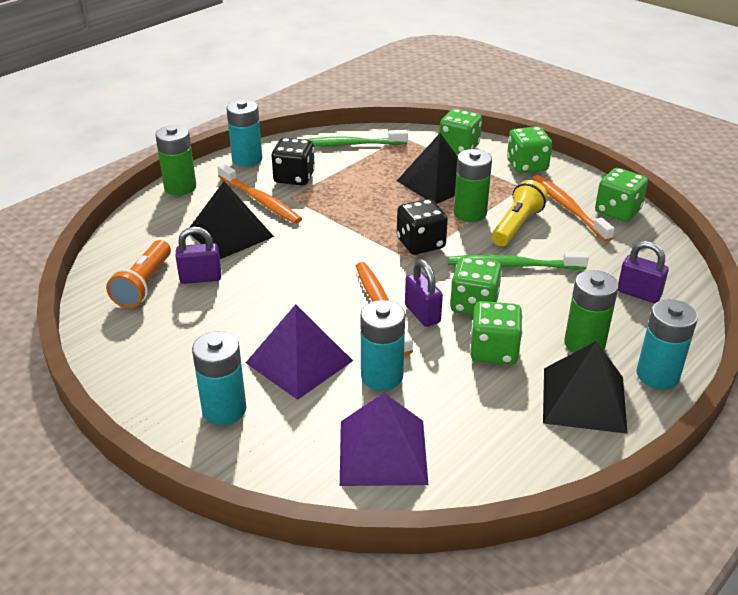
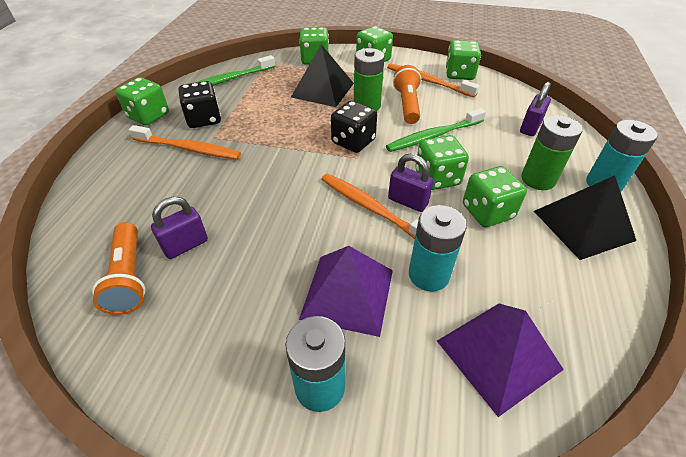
camera: 30 degrees left, 10 degrees up
green battery [155,125,196,195] -> none
black pyramid [189,181,274,259] -> none
turquoise battery [226,100,262,167] -> green dice [115,77,169,125]
yellow flashlight [491,180,548,246] -> orange flashlight [393,65,421,124]
purple padlock [618,241,668,303] -> purple padlock turned 60 degrees counterclockwise [520,82,551,136]

